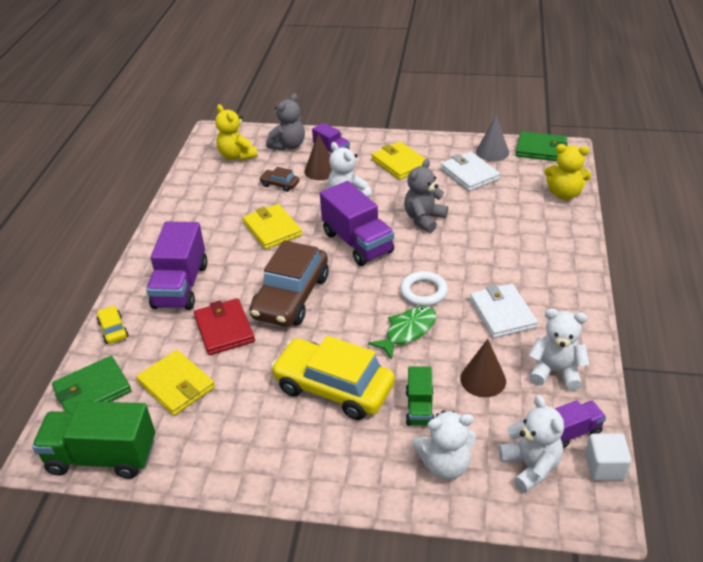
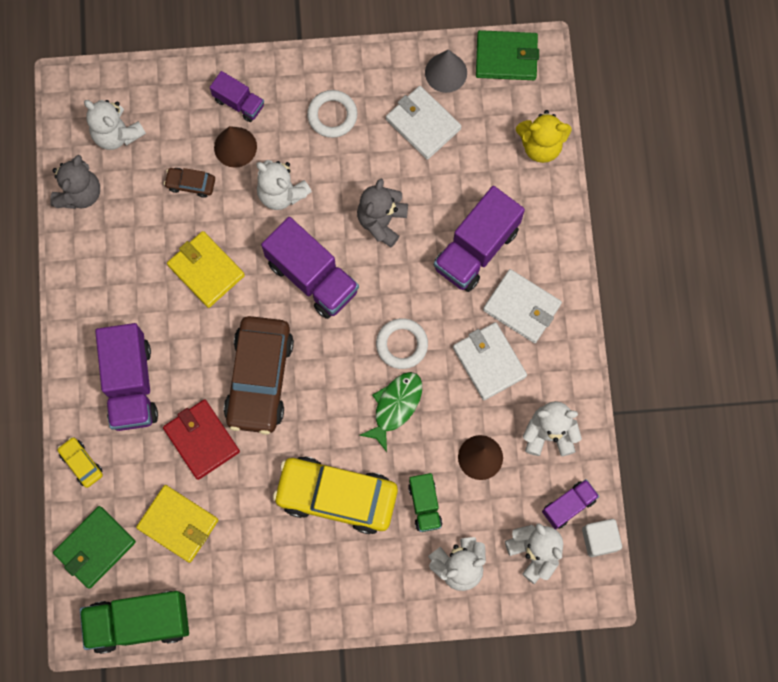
camera: 15 degrees left, 35 degrees up
yellow teddy bear [215,104,258,161] -> white teddy bear [84,100,146,150]
grey teddy bear [266,93,305,151] -> grey teddy bear moved to [50,155,100,209]
yellow wallet [371,142,426,180] -> white ring [307,90,357,138]
none -> purple truck [433,186,525,292]
none -> white wallet [483,269,562,343]

